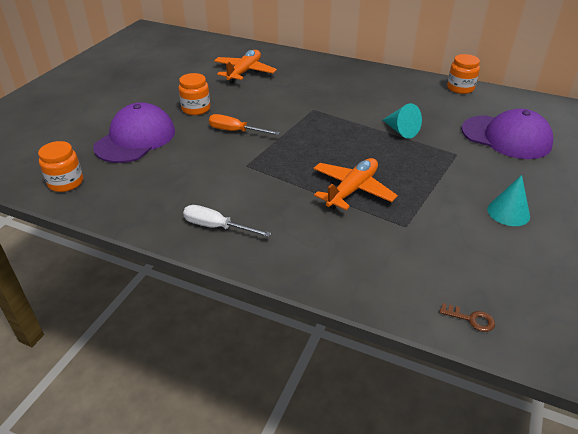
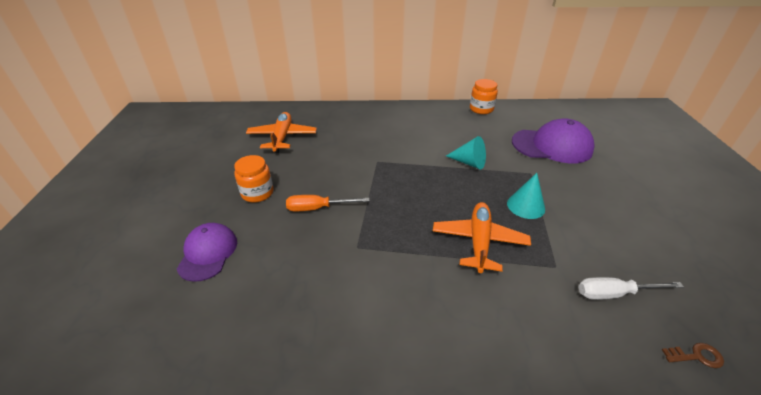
camera: 25 degrees left, 0 degrees up
orange jar [38,141,83,192] -> none
purple cap [93,102,175,163] -> purple cap [177,223,237,282], size x0.64
white screwdriver [183,205,271,237] -> white screwdriver moved to [578,277,684,300]
turquoise cone [487,175,530,226] -> turquoise cone moved to [507,173,545,219]

